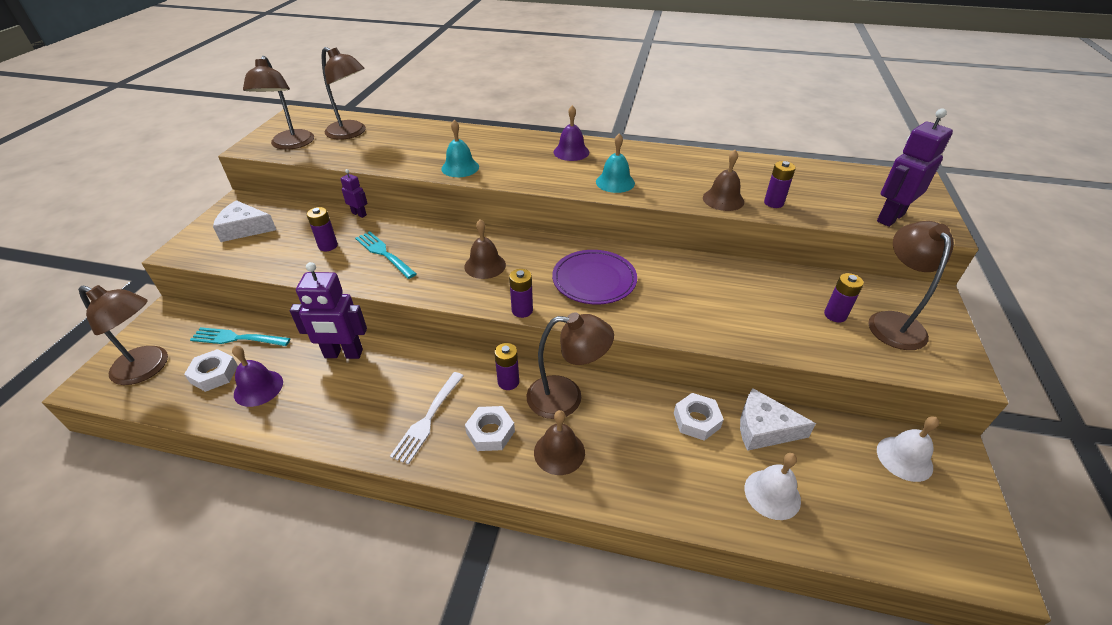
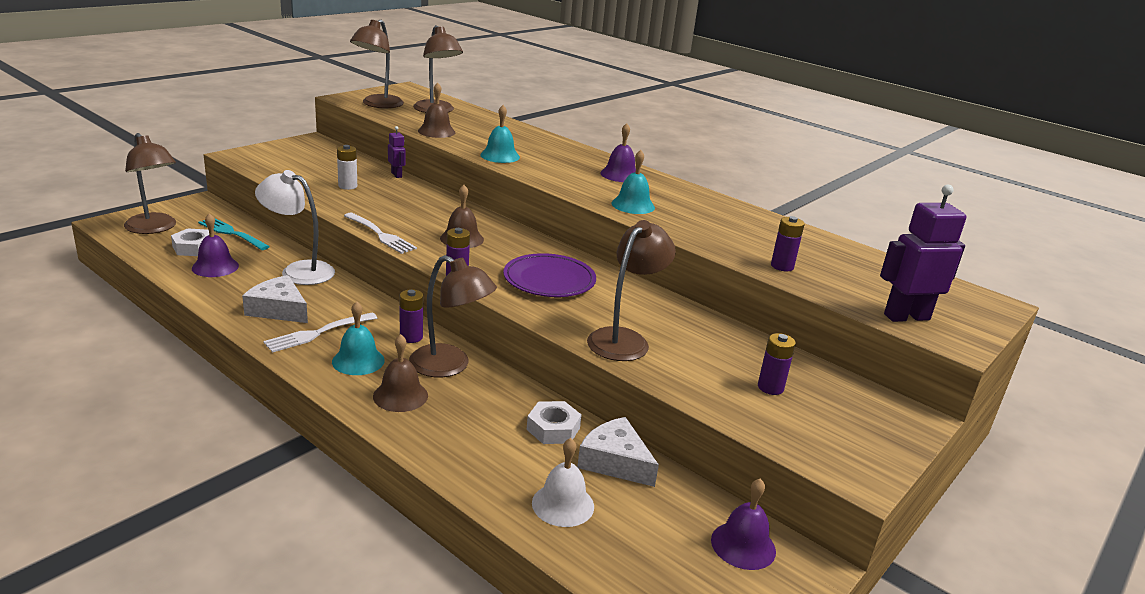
camera: 25 degrees right, 15 degrees down
white cheese [213,200,276,242] -> white cheese moved to [242,275,308,323]
purple robot [290,262,367,359] -> white lamp [255,170,335,285]
purple battery [307,207,338,251] -> white battery [337,145,357,190]
turquoise fork [355,231,417,279] -> none
white nut [465,406,515,451] -> turquoise bell [332,301,385,375]
brown bell [703,150,744,211] -> brown bell moved to [418,83,455,138]
brown lamp [868,221,954,350] -> brown lamp moved to [587,220,676,361]
white bell [877,417,939,482] -> purple bell [711,478,776,570]
none -> white fork [344,213,417,254]

